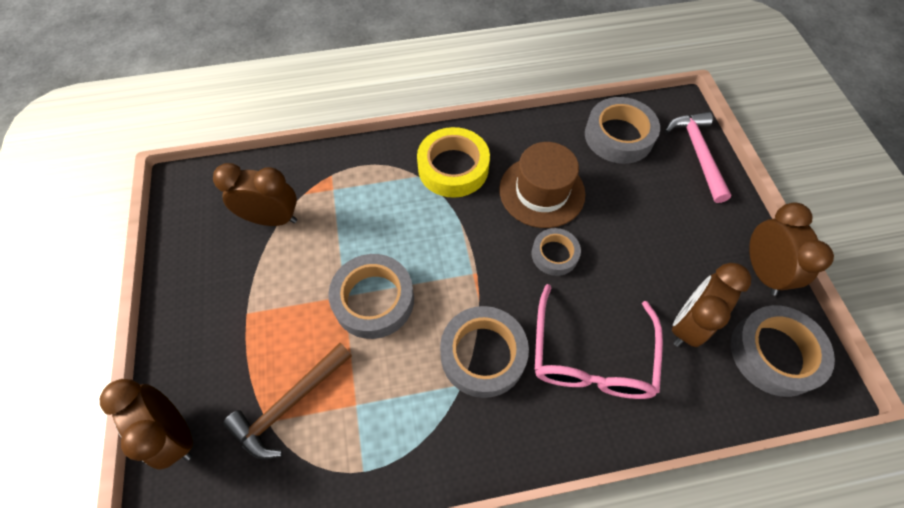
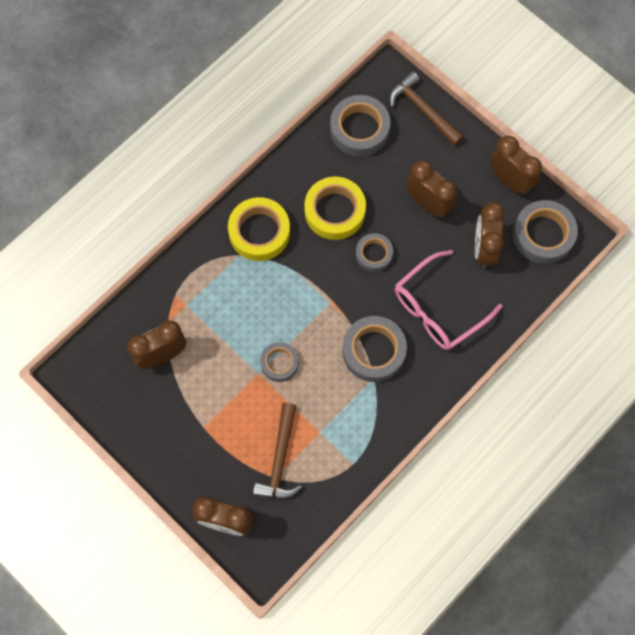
camera: 35 degrees left, 10 degrees up
grey tape [328,254,414,339] -> grey tape [260,342,299,382], size x0.60
brown hat [499,142,585,228] -> yellow tape [304,177,366,240]
pink glasses [535,284,663,399] -> pink glasses turned 75 degrees clockwise [395,250,503,350]
pink hammer [665,112,731,203] -> brown hammer [389,71,463,146]
none -> brown clock [406,160,457,218]

